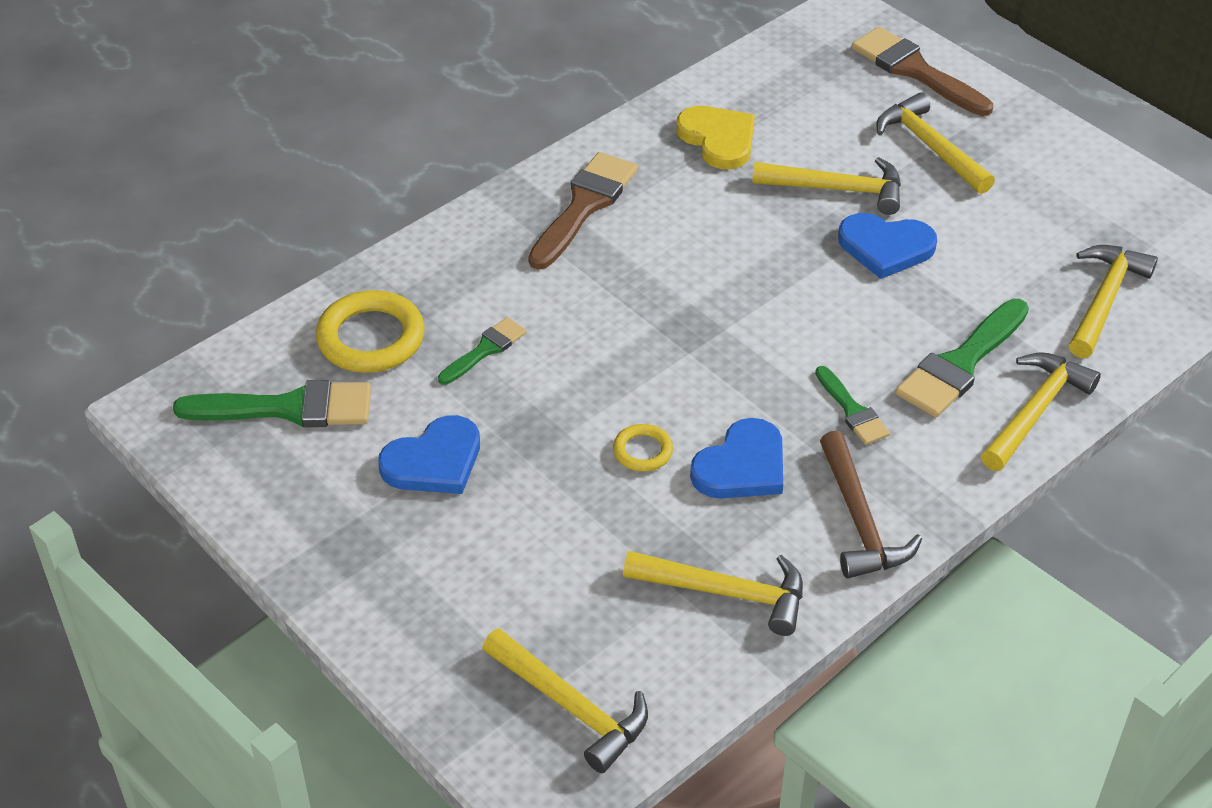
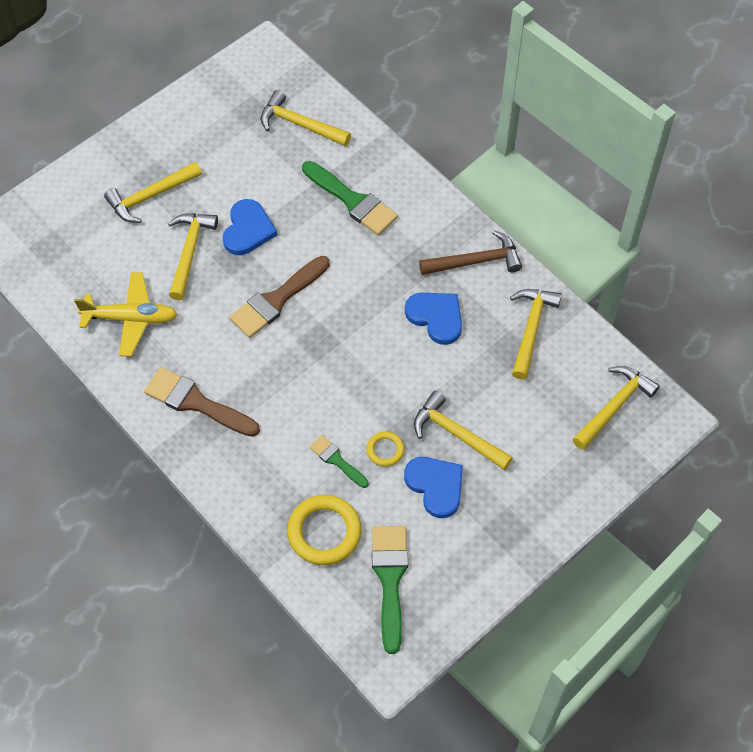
camera: 90 degrees left, 15 degrees up
yellow ring [613,424,673,472] -> yellow ring moved to [367,431,405,466]
yellow heart [677,106,755,169] -> yellow plane [74,272,177,357]
green brush [815,366,890,445] -> none
brown brush [852,27,993,116] -> brown brush moved to [229,256,330,338]
yellow hammer [981,352,1101,471] -> yellow hammer moved to [414,390,513,470]

